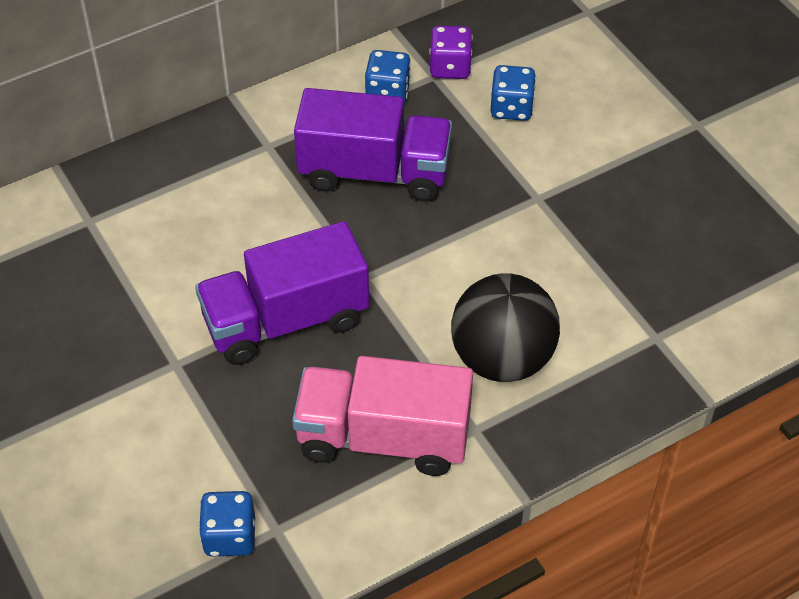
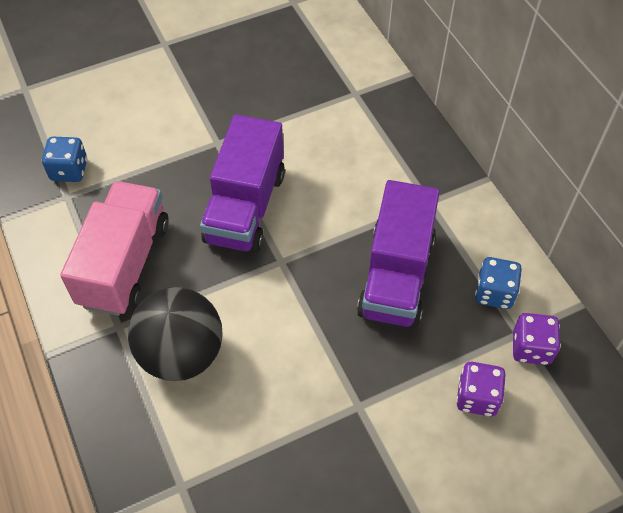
camera: 95 degrees right, 5 degrees up
purple truck [195,221,369,365] -> purple truck turned 150 degrees counterclockwise [200,114,285,253]
blue dice [491,65,536,121] -> purple dice [456,362,506,416]

